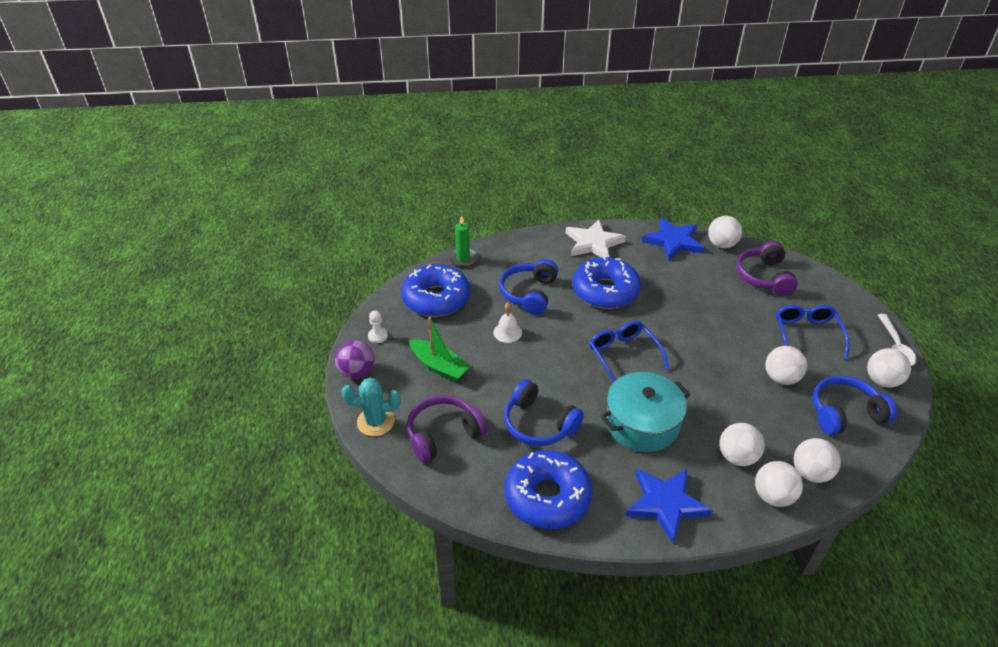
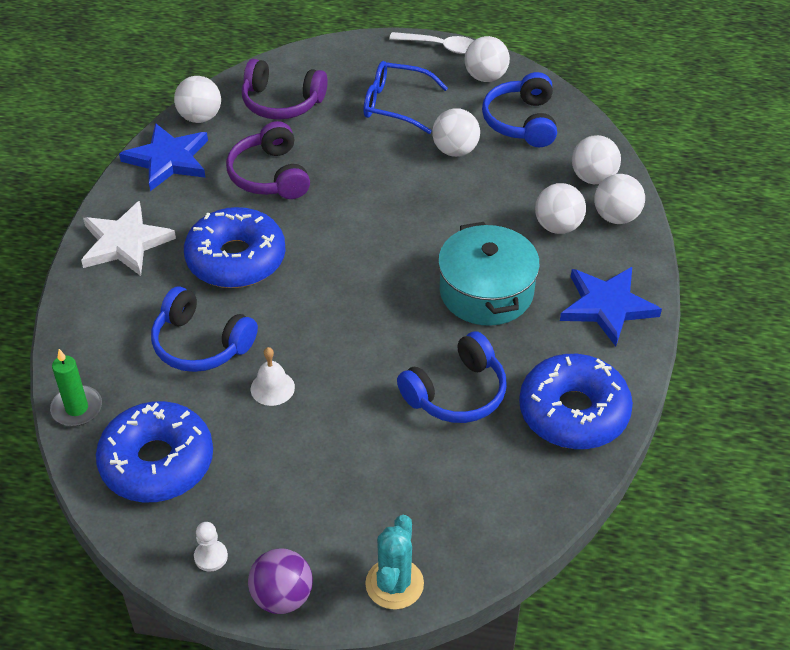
camera: 75 degrees left, 5 degrees up
purple headphones [407,395,487,463] -> purple headphones moved to [226,121,310,199]
green boat [409,317,471,382] -> none
blue glasses [589,321,669,383] -> none

